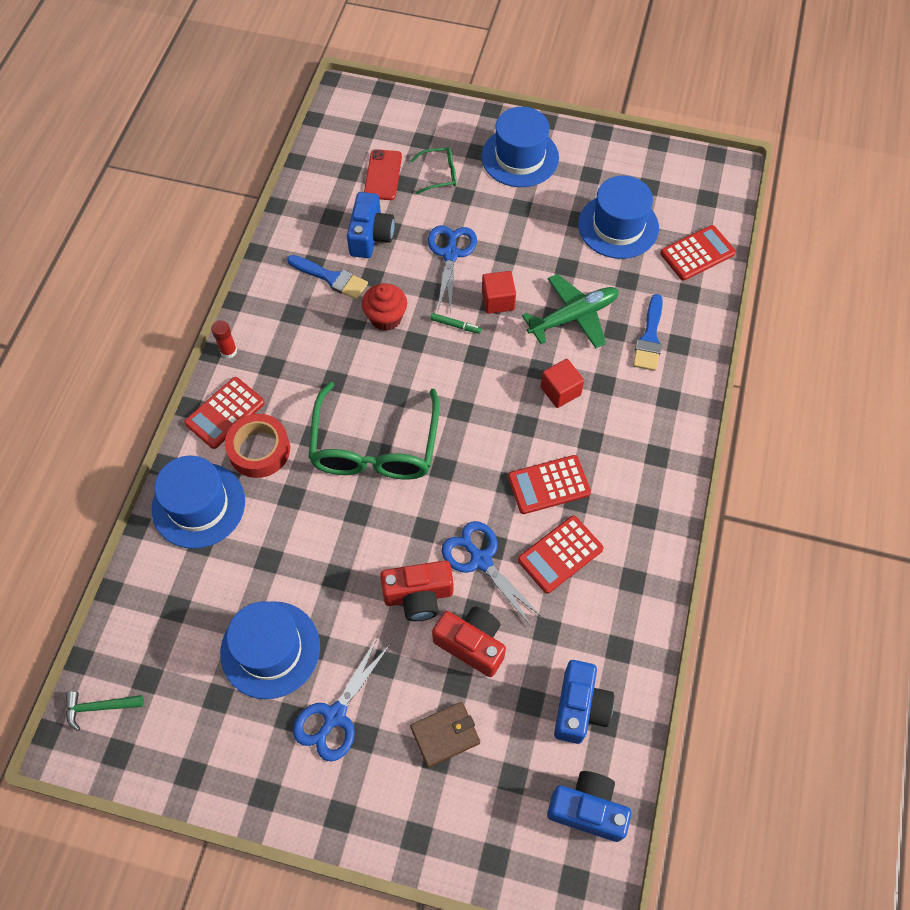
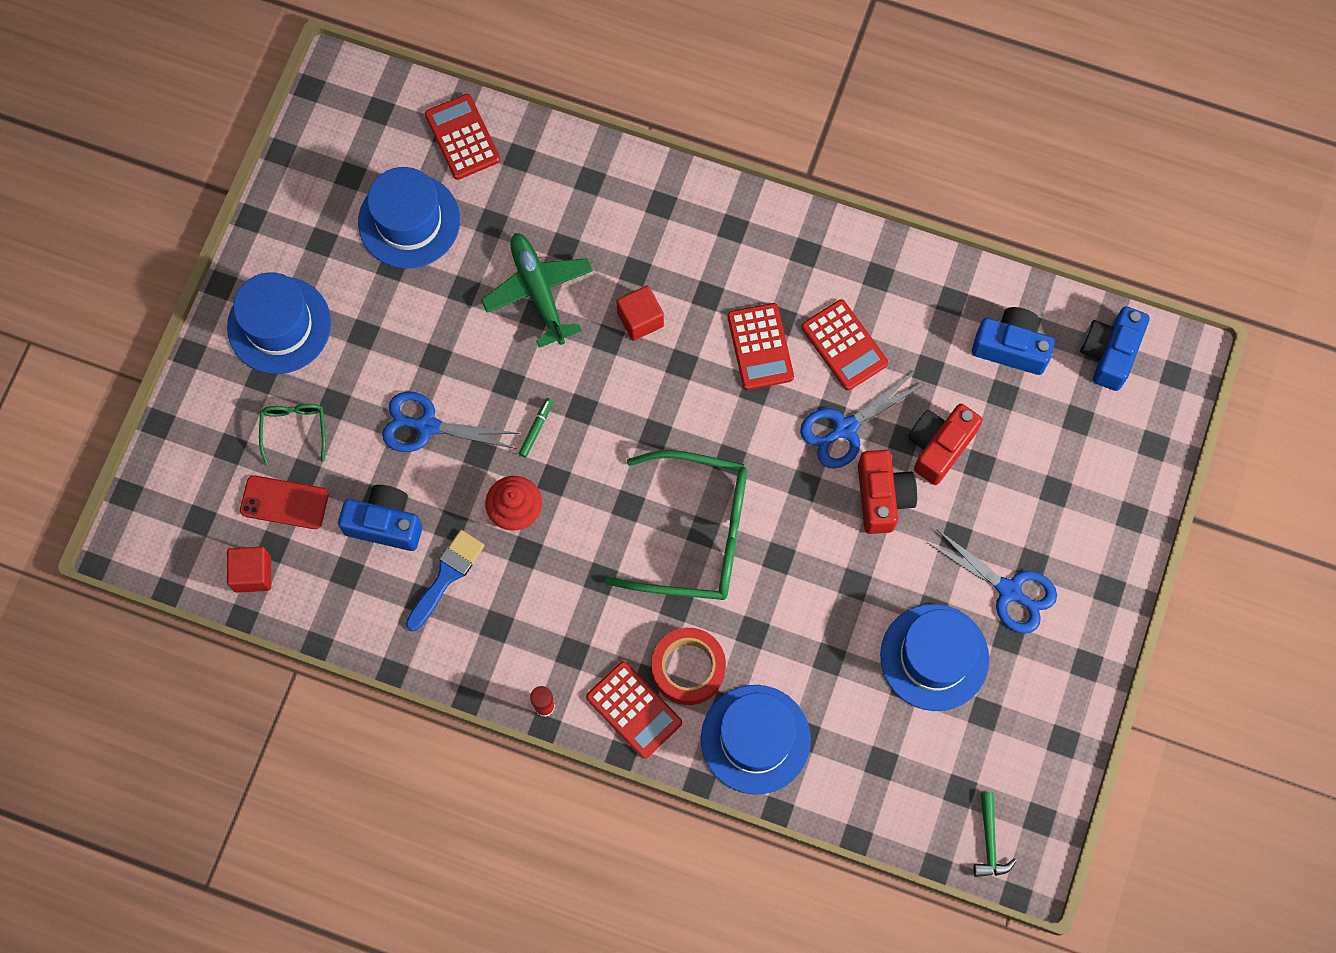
camera: 85 degrees left, 10 degrees up
brown wallet [410,702,480,768] -> none
red cube [482,271,516,314] -> red cube moved to [227,547,271,593]
blue brush [633,294,663,371] -> none

